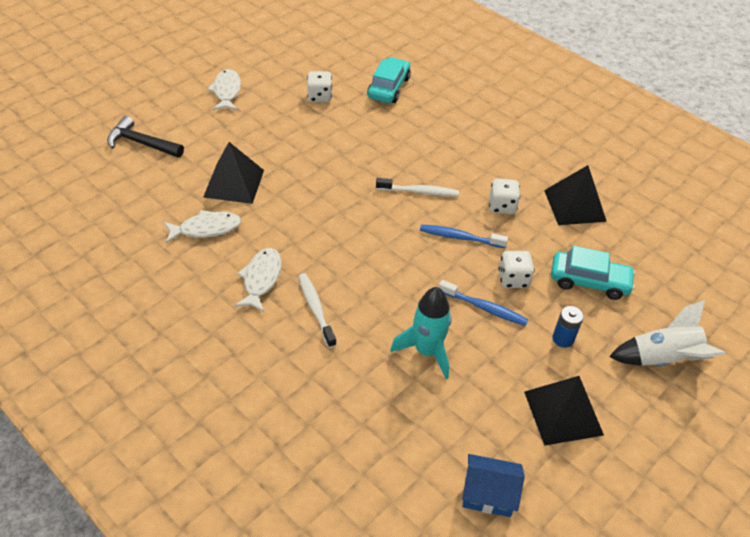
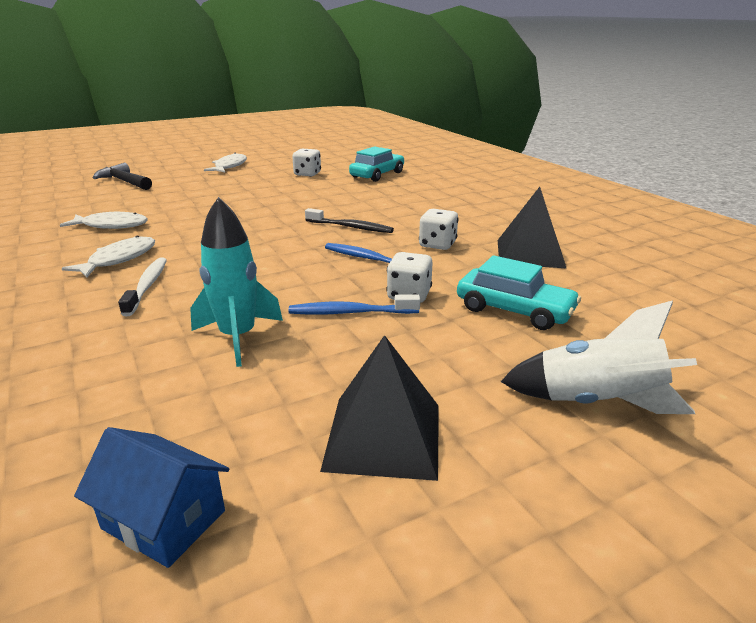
camera: 20 degrees right, 20 degrees down
black pyramid [203,142,264,204] -> none
white toothbrush [376,178,459,196] -> black toothbrush [305,208,394,233]
blue toothbrush [439,280,528,326] -> blue toothbrush turned 135 degrees clockwise [288,294,420,315]
blue battery [552,306,584,348] -> none

